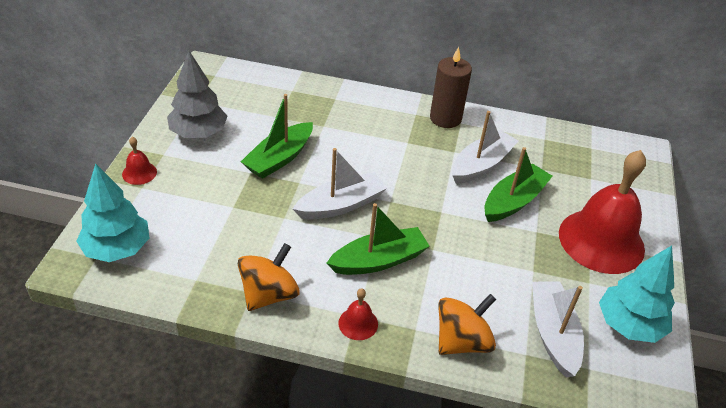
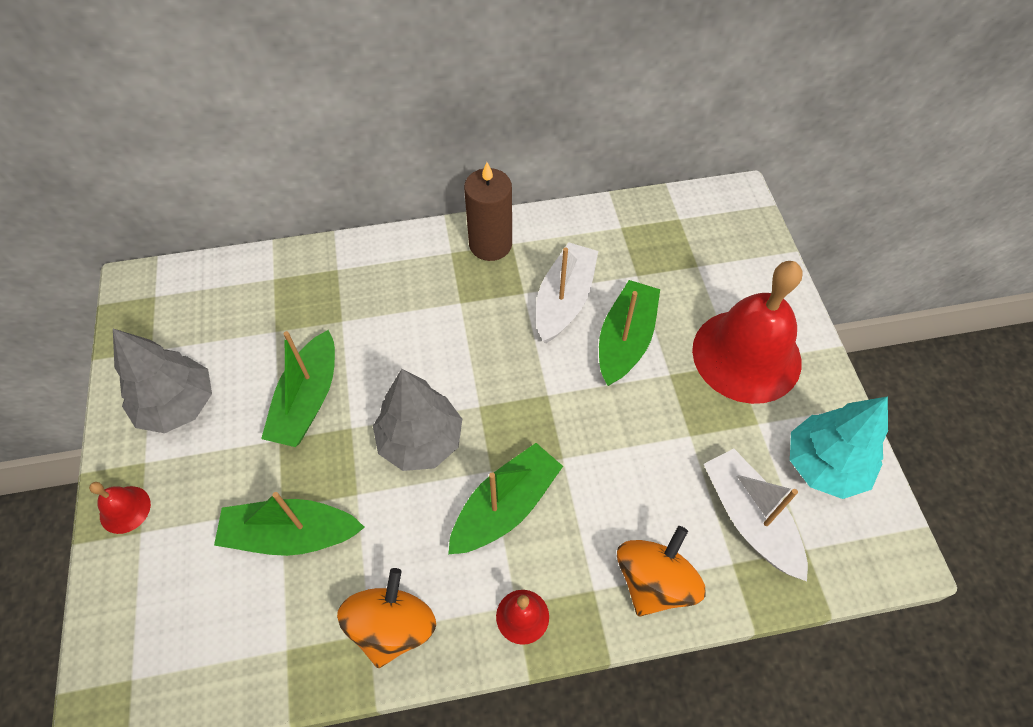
camera: 20 degrees left, 15 degrees up
turquoise tree [76,163,149,262] -> none
white boat [293,148,387,220] -> grey tree [373,369,462,471]
none -> green boat [214,492,365,556]

